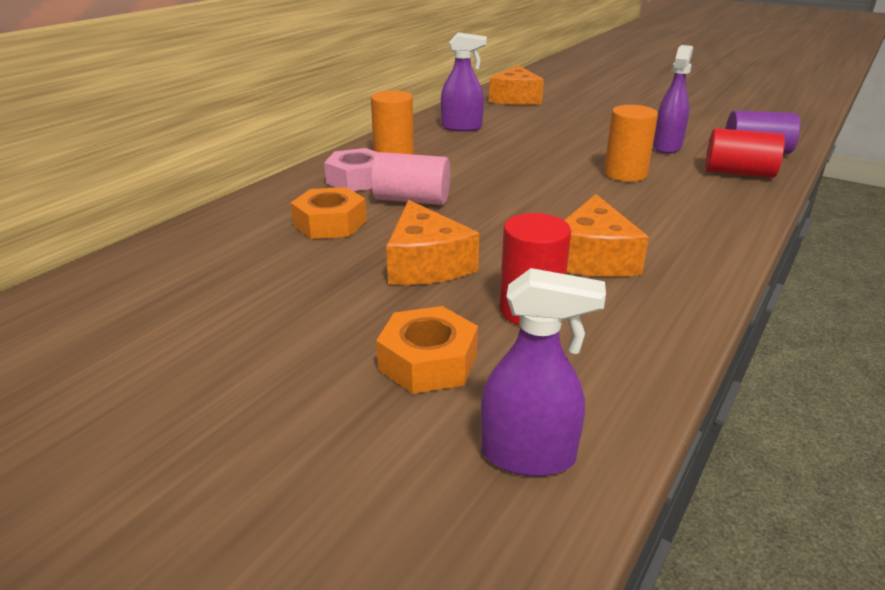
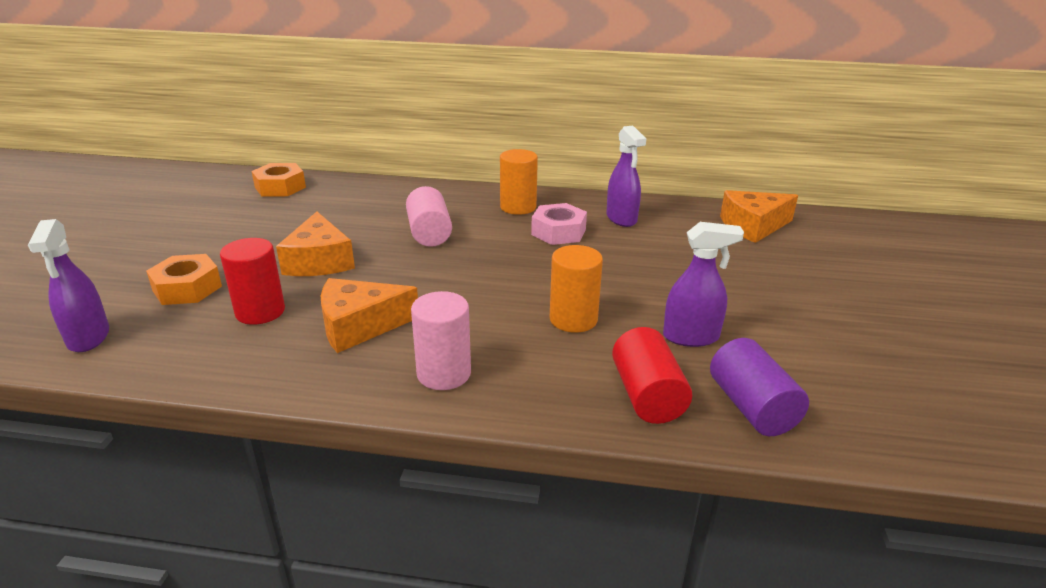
camera: 65 degrees right, 0 degrees up
orange nut [291,187,367,239] -> orange nut moved to [252,163,306,197]
pink nut [324,148,379,191] -> pink nut moved to [531,203,587,245]
orange cheese [386,200,480,285] -> orange cheese turned 60 degrees counterclockwise [276,212,355,276]
none -> pink cylinder [411,291,471,390]

